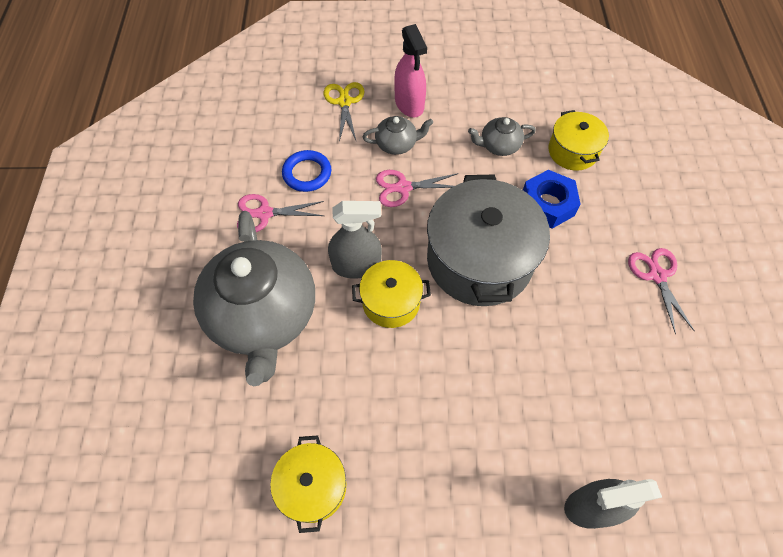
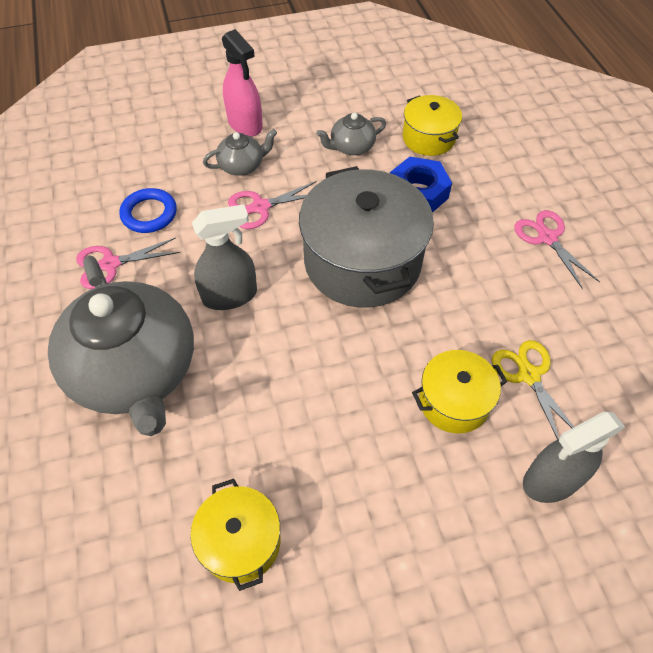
camera: 15 degrees left, 5 degrees down
yellow scissors [324,82,364,142] -> yellow scissors moved to [492,340,574,440]
yellow pot [352,260,431,328] -> yellow pot moved to [412,350,507,433]

